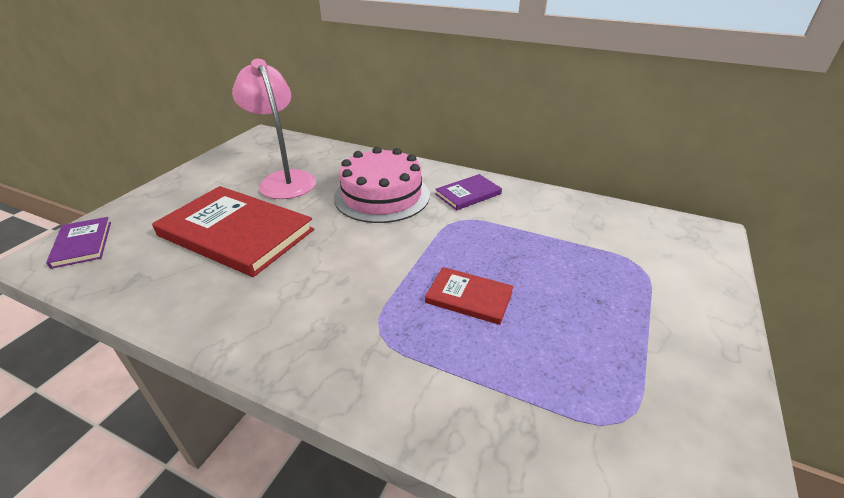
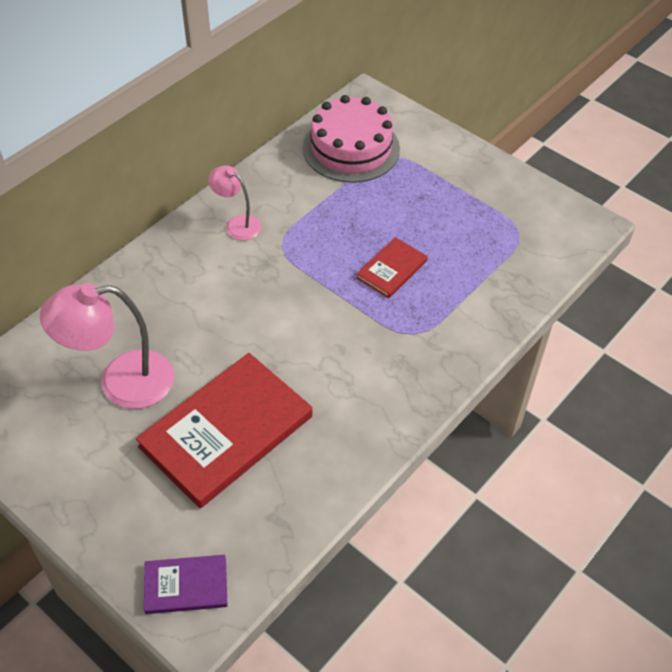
camera: 75 degrees left, 15 degrees up
pink cake [334,147,430,223] -> pink cake moved to [303,95,400,183]
purple book [435,174,502,211] -> pink lamp [208,165,261,240]

